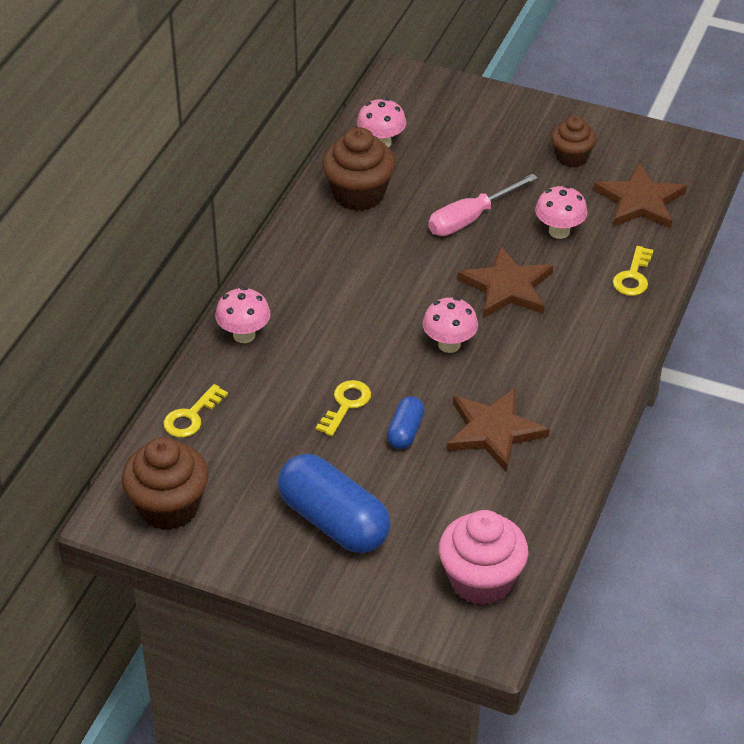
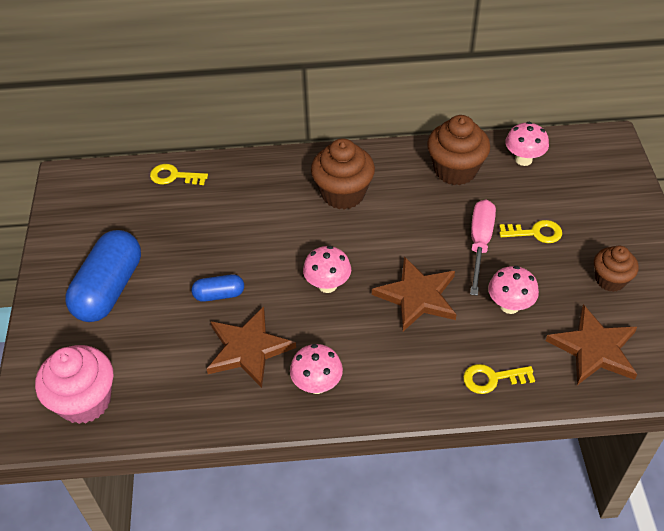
camera: 65 degrees right, 5 degrees up
brown cupcake [122,437,209,530] -> brown cupcake moved to [311,138,375,210]
pink mushroom [215,287,271,343] -> pink mushroom moved to [290,344,343,394]
yellow key [316,380,371,436] -> yellow key moved to [499,220,562,243]
pink screwdriver [428,174,538,236] -> pink screwdriver turned 75 degrees clockwise [470,200,496,296]

